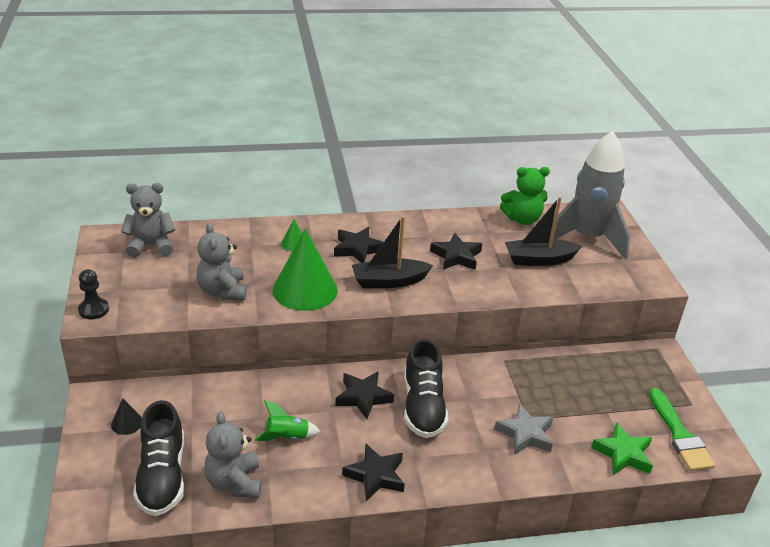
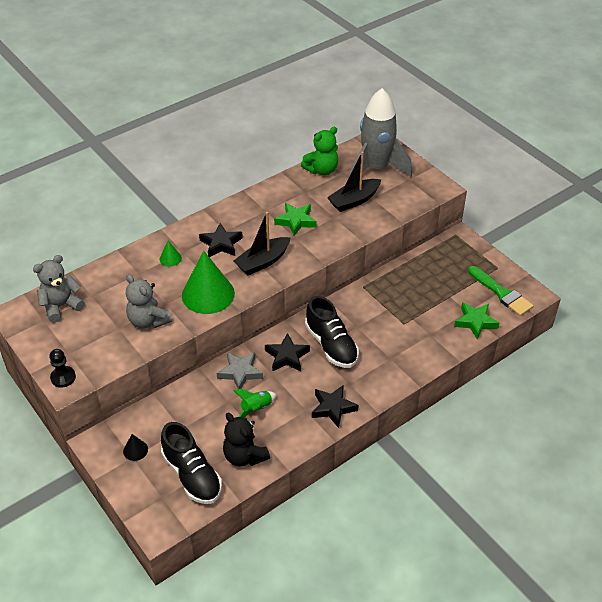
camera: 25 degrees left, 10 degrees up
grey teddy bear [204,412,261,498] -> black teddy bear [223,413,270,466]
black star [430,233,482,270] -> green star [274,203,317,236]
grey star [494,404,553,455] -> grey star moved to [217,352,263,389]

